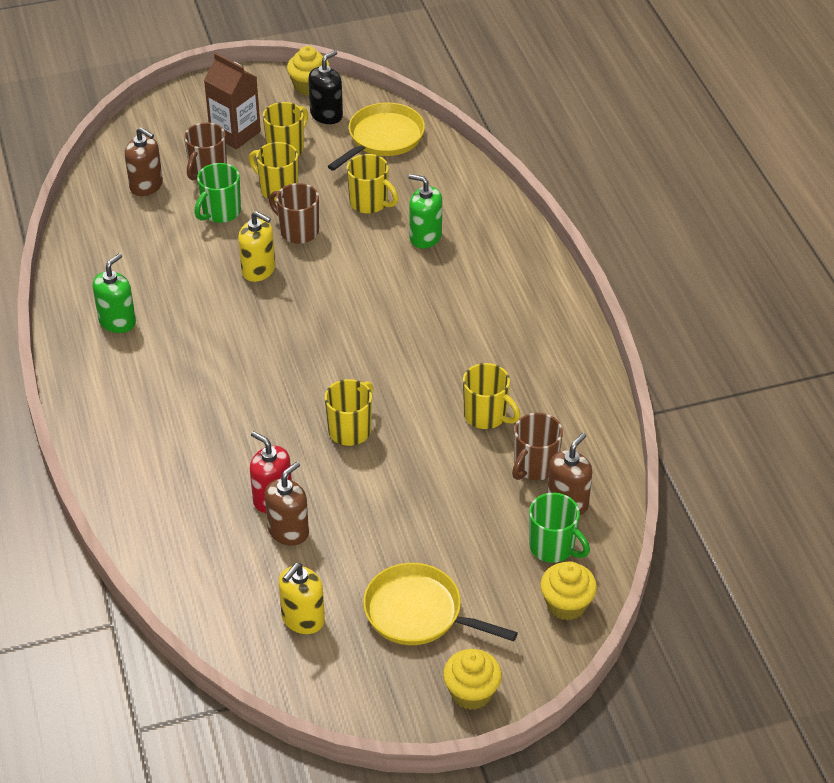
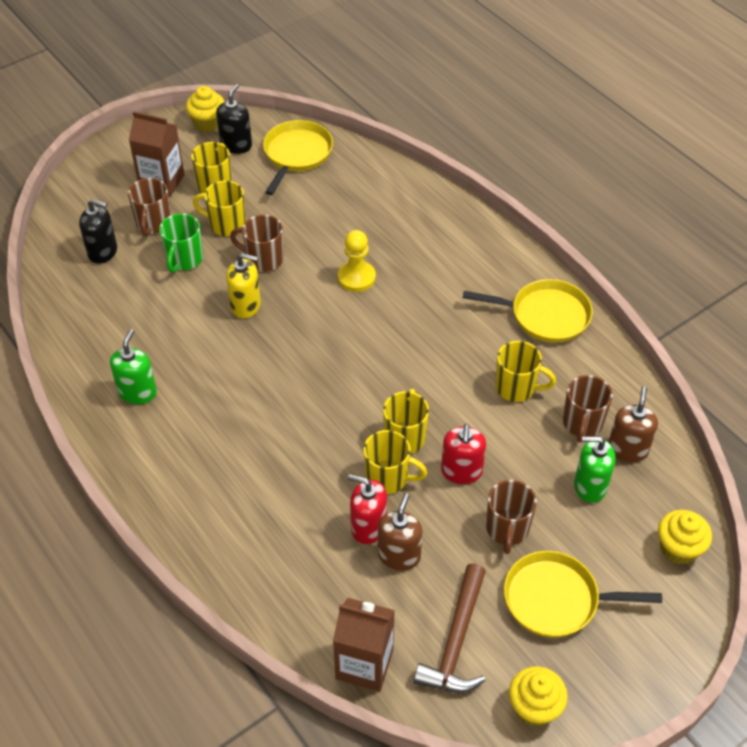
camera: 20 degrees left, 5 degrees up
brown soap dispenser [125,127,163,196] -> black soap dispenser [79,199,117,264]
yellow soap dispenser [279,563,325,634] -> brown hammer [414,563,486,693]
yellow mug [347,154,398,214] -> yellow mug moved to [363,430,427,494]
green soap dispenser [409,174,442,248] -> green soap dispenser moved to [574,437,616,503]
yellow cupcake [443,649,502,710] -> yellow cupcake moved to [509,666,568,726]
green mug [529,493,590,563] -> none
none -> brown carton [333,598,395,692]
none -> yellow pawn [338,230,376,292]
none -> red soap dispenser [441,424,486,484]
none -> yellow pan [463,279,593,343]
none -> brown mug [486,480,537,554]

